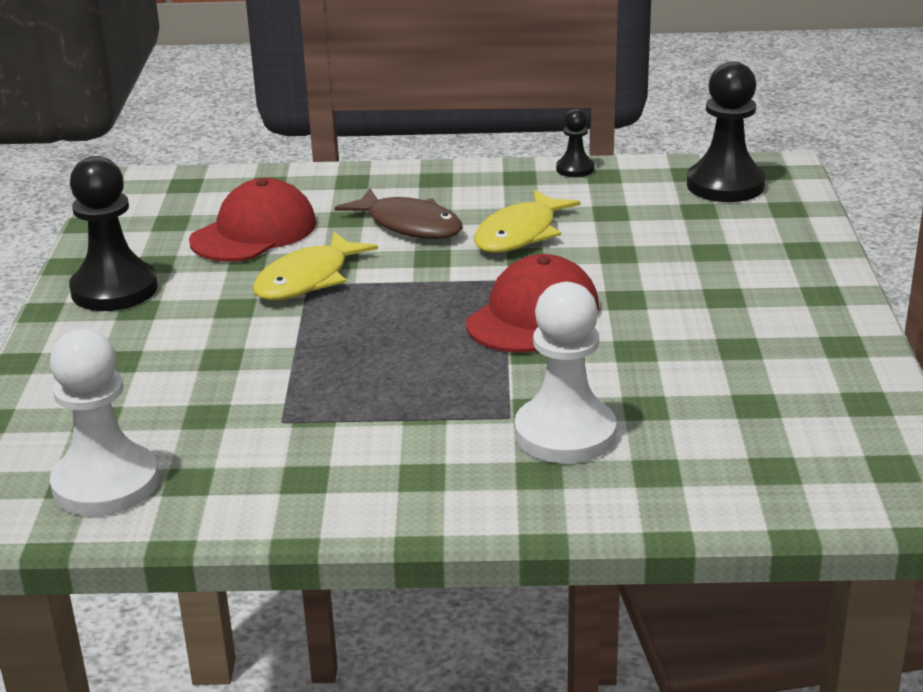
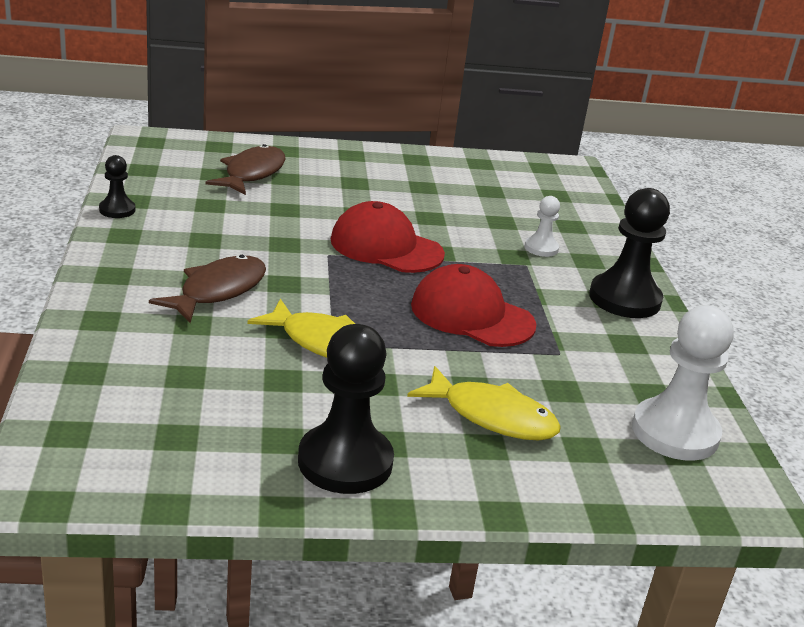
camera: 100 degrees left, 0 degrees up
red cap [189,178,316,262] -> red cap moved to [411,264,536,347]
yellow fish [474,189,581,253] -> yellow fish moved to [407,366,561,441]
white pawn [514,282,617,464] -> white pawn [525,196,560,257], size x0.51
black pawn [687,61,765,202] -> black pawn moved to [589,188,670,318]
none -> brown fish [206,144,286,195]

